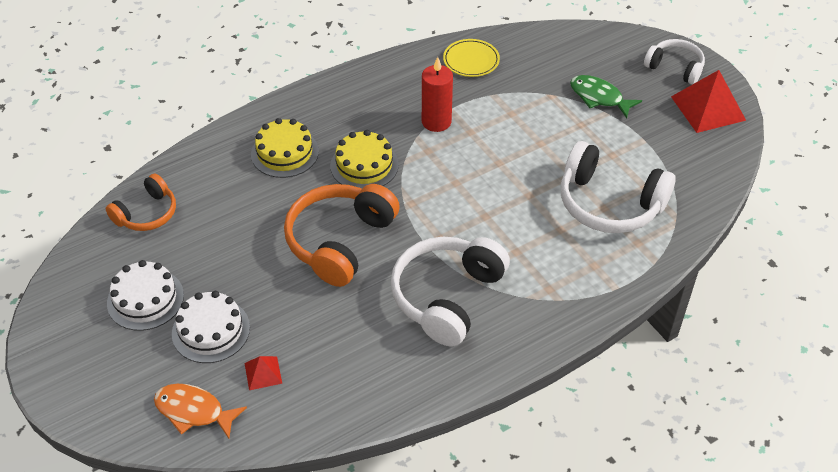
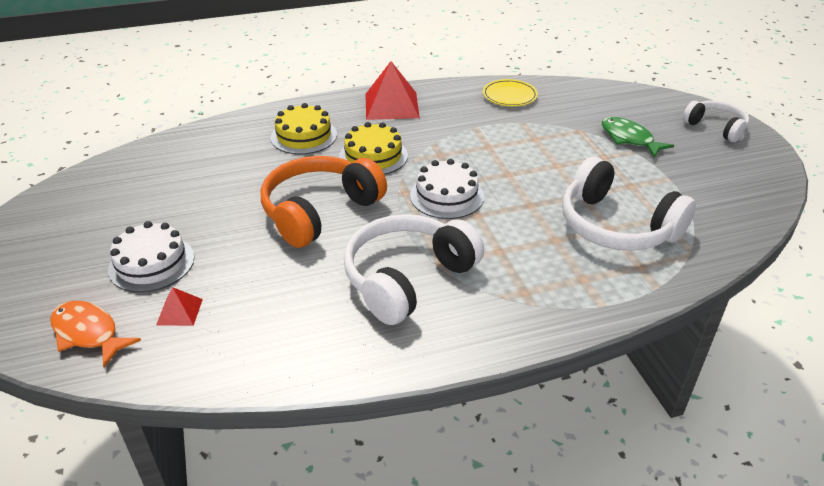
camera: 15 degrees right, 10 degrees down
orange headphones [106,174,176,231] -> none
white cake [107,260,184,331] -> white cake moved to [410,159,484,219]
red candle [422,57,453,132] -> none
red pyramid [671,70,746,133] -> red pyramid moved to [365,61,420,120]

